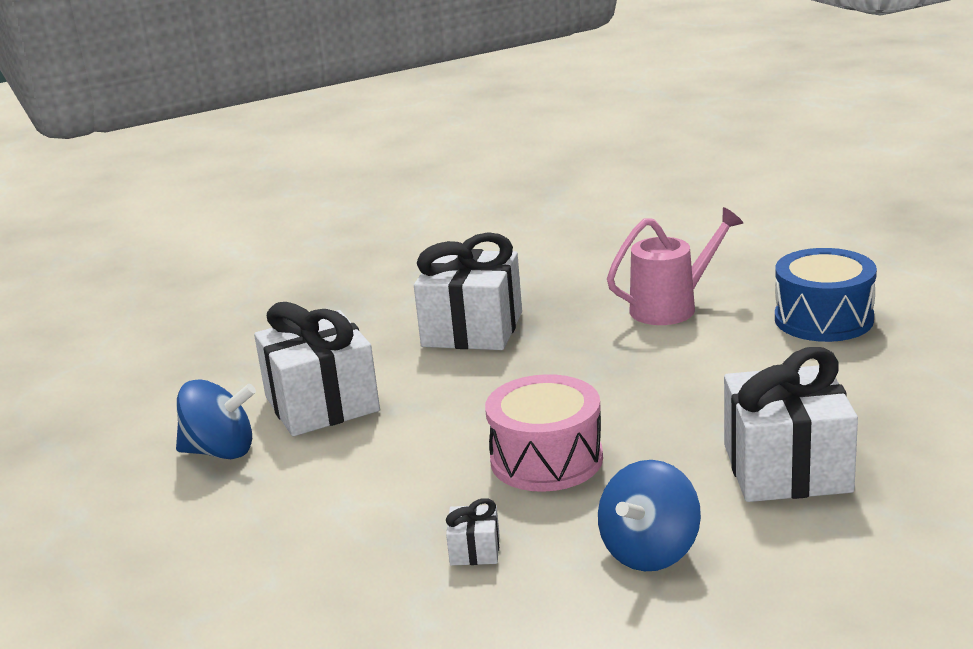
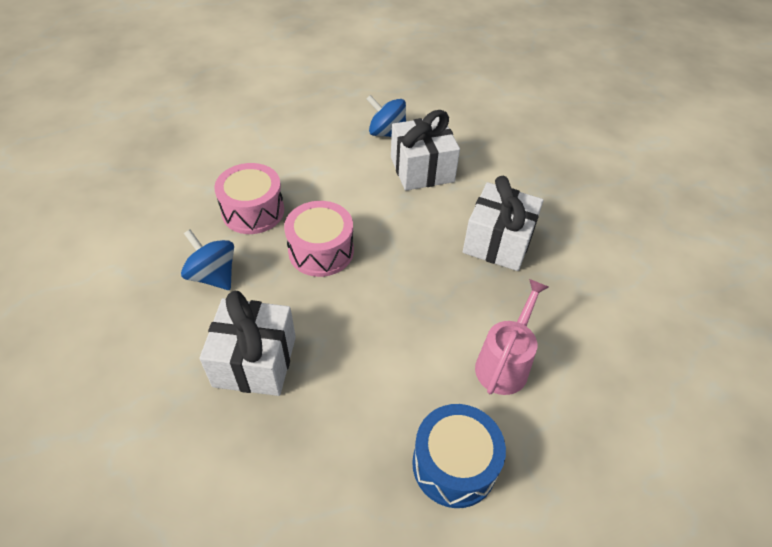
camera: 95 degrees right, 25 degrees up
blue spinning top [176,379,256,459] -> blue spinning top turned 105 degrees clockwise [366,95,406,137]
white gift [446,498,500,566] -> pink drum [214,163,284,234]
pink watering can [607,207,743,325] -> pink watering can turned 135 degrees counterclockwise [475,279,549,395]

